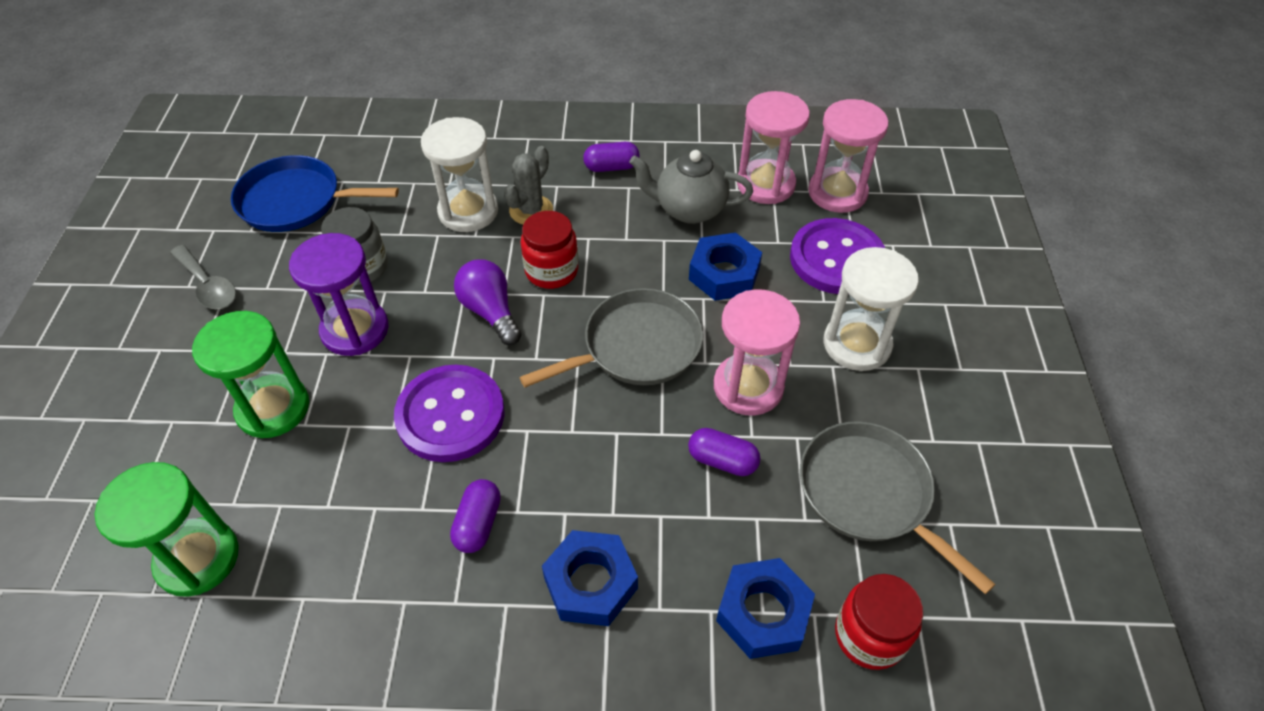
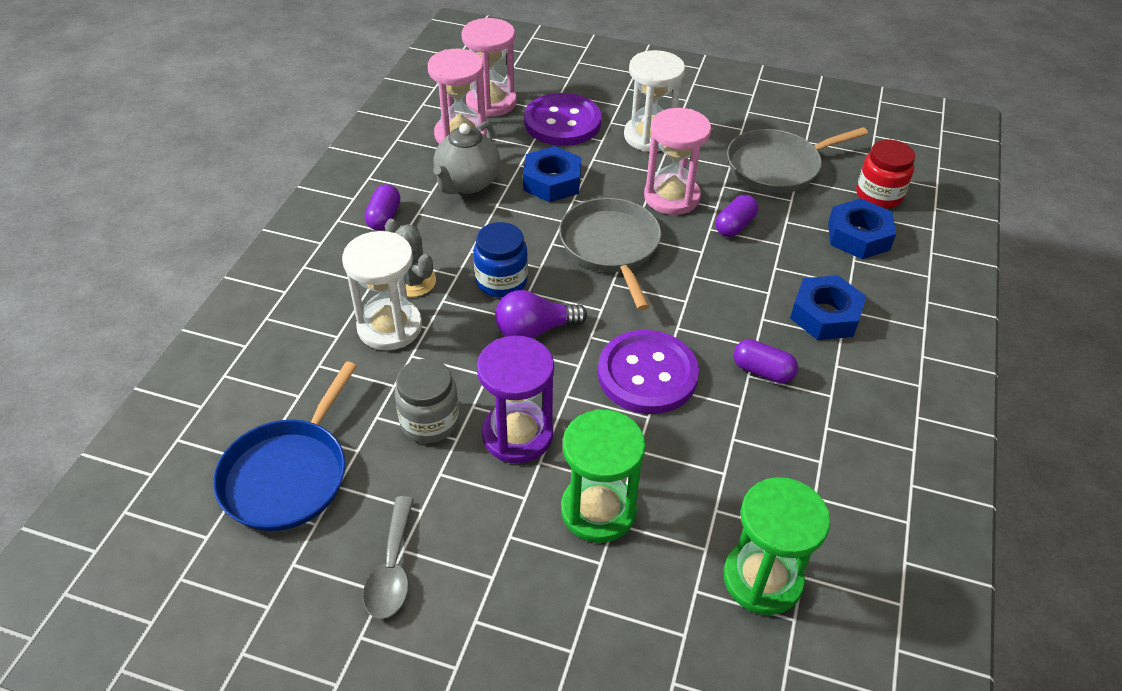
camera: 75 degrees left, 5 degrees down
grey spoon [170,245,236,309] -> grey spoon turned 120 degrees clockwise [363,496,414,619]
red jar [521,211,578,289] -> blue jar [473,222,528,298]

